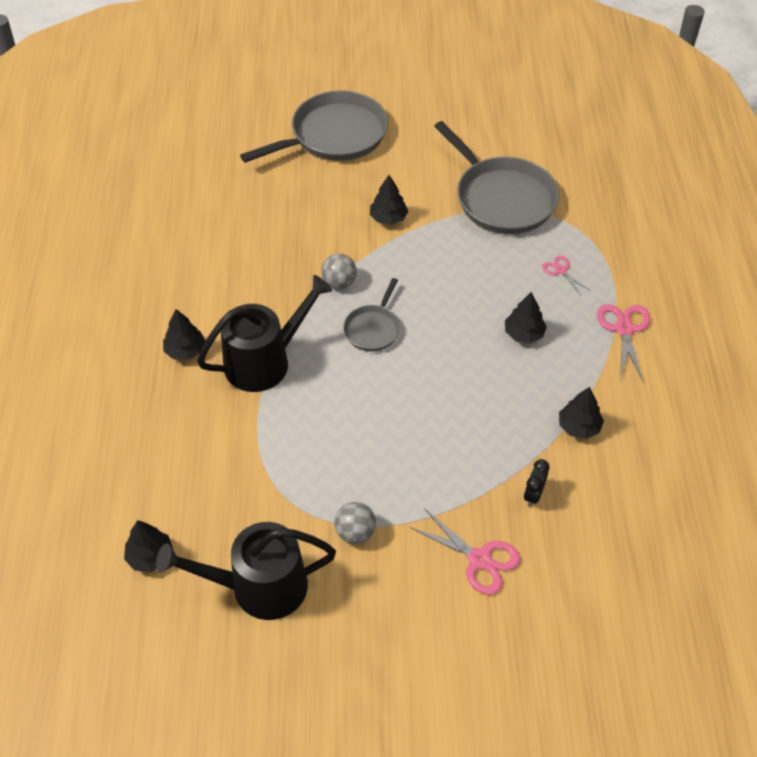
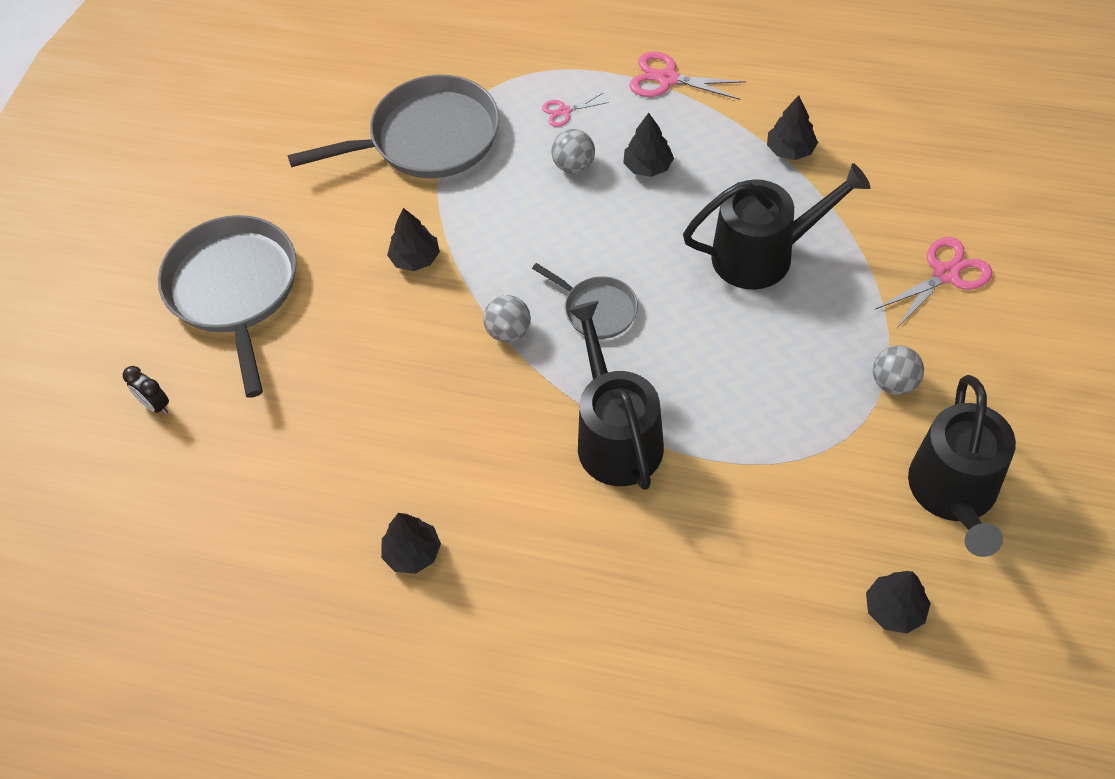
camera: 70 degrees left, 5 degrees up
black tree [163,309,205,360] -> black tree moved to [381,513,441,574]
black clock [524,459,550,507] -> black clock moved to [123,366,169,414]
none -> grey ball [551,129,595,173]
none -> black watering can [683,163,870,290]

